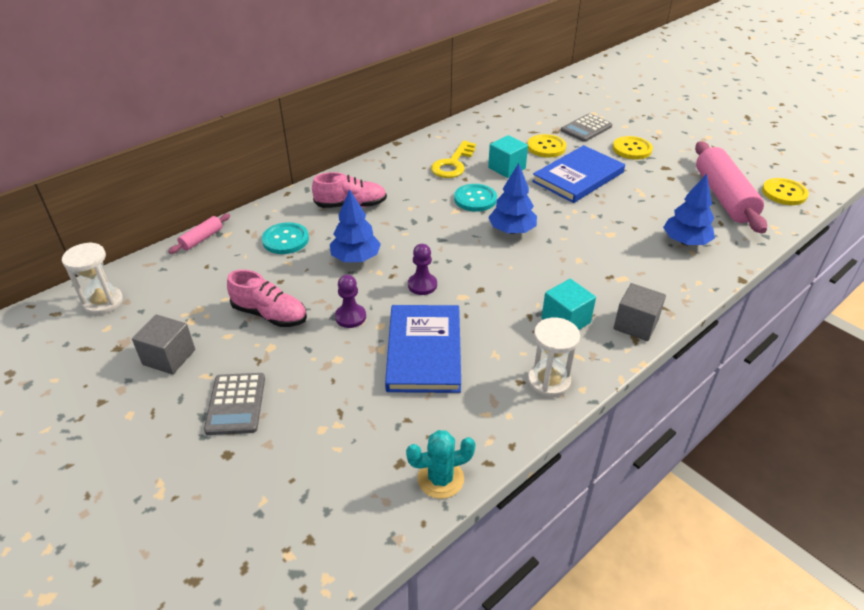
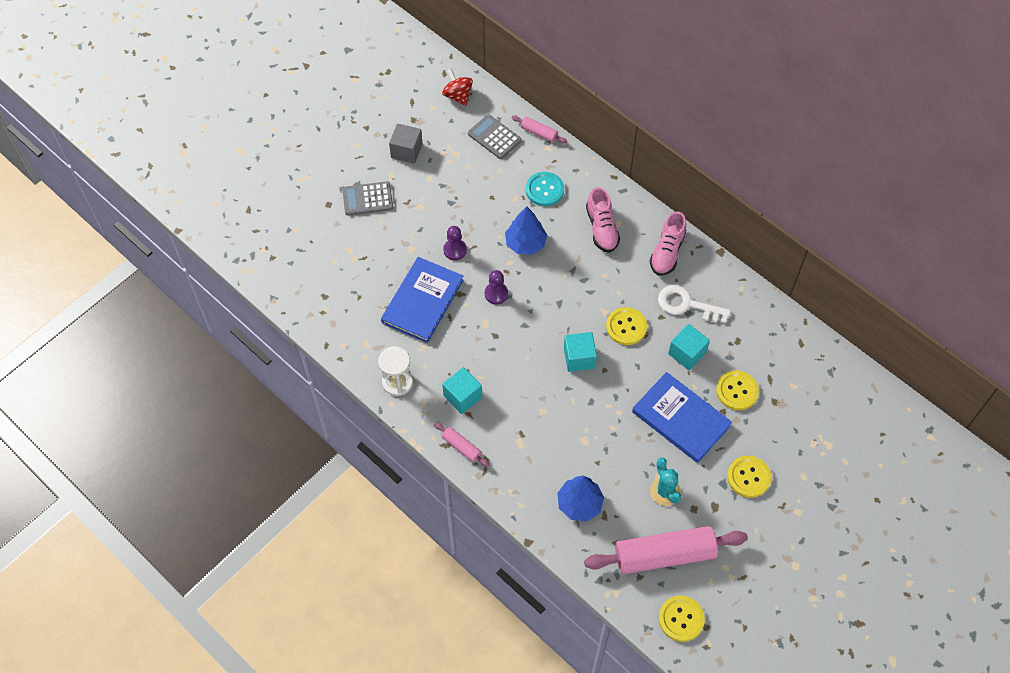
camera: 85 degrees right, 20 degrees up
white hourglass [62,242,123,315] -> red spinning top [442,69,473,106]
pink shoe [227,269,307,327] -> pink shoe moved to [650,211,686,276]
blue book [385,305,461,393] -> blue book turned 60 degrees counterclockwise [381,257,464,343]
turquoise cactus [406,430,476,499] -> turquoise cactus moved to [650,457,681,506]
yellow key [431,141,476,178] -> white key [658,285,731,323]
turquoise button [454,184,497,212] -> yellow button [606,307,647,345]
blue tree [488,163,537,234] -> turquoise cube [564,332,597,372]
grey calculator [561,114,612,142] -> grey calculator moved to [468,114,522,159]
grey cube [613,283,666,341] -> pink rolling pin [434,422,489,467]

